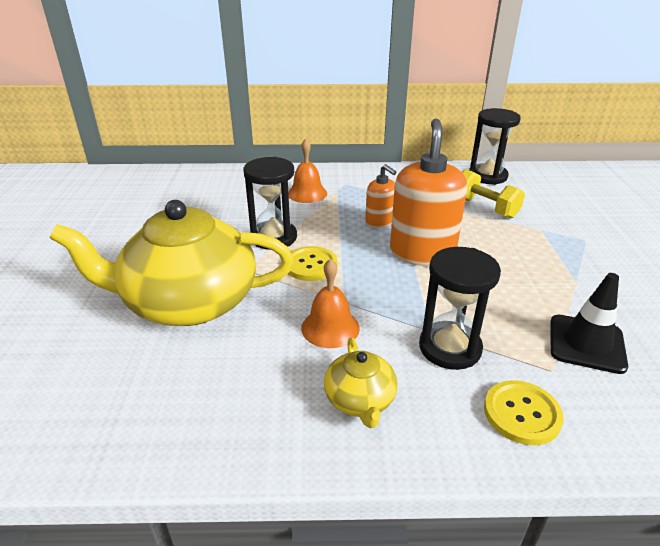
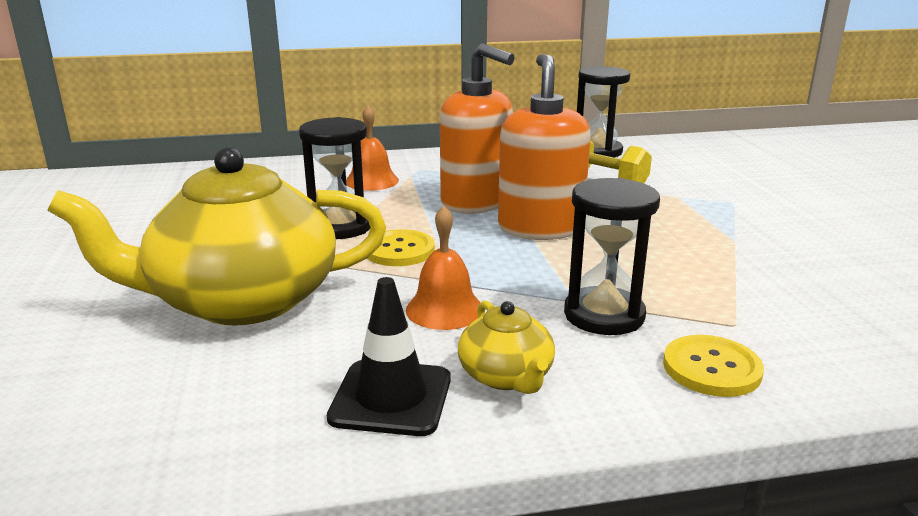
camera: 10 degrees left, 10 degrees down
orange soap dispenser [365,164,396,228] -> orange soap dispenser [440,43,515,214], size x1.90
black traffic cone [550,273,628,374] -> black traffic cone moved to [327,277,451,436]

